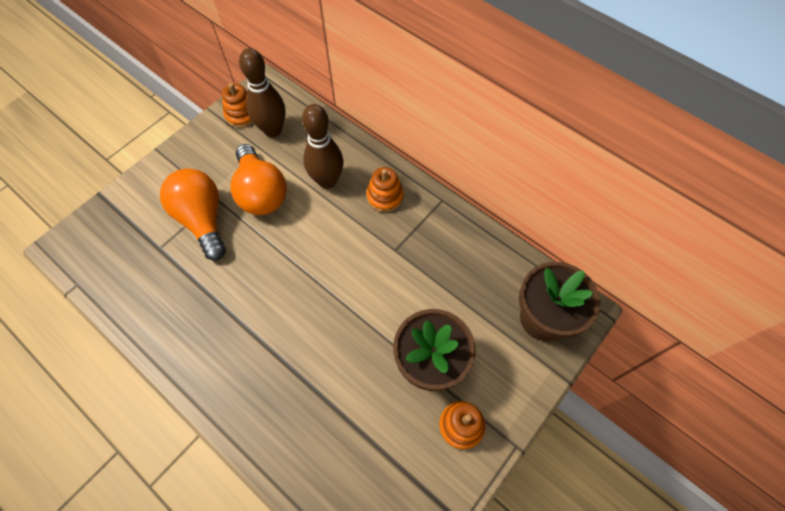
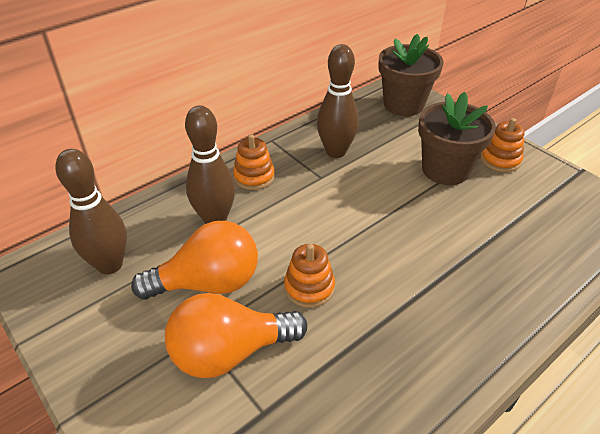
camera: 80 degrees left, 20 degrees down
orange stacking toy [222,83,253,128] -> orange stacking toy moved to [284,244,335,308]
none -> brown bowling pin [317,44,359,158]

